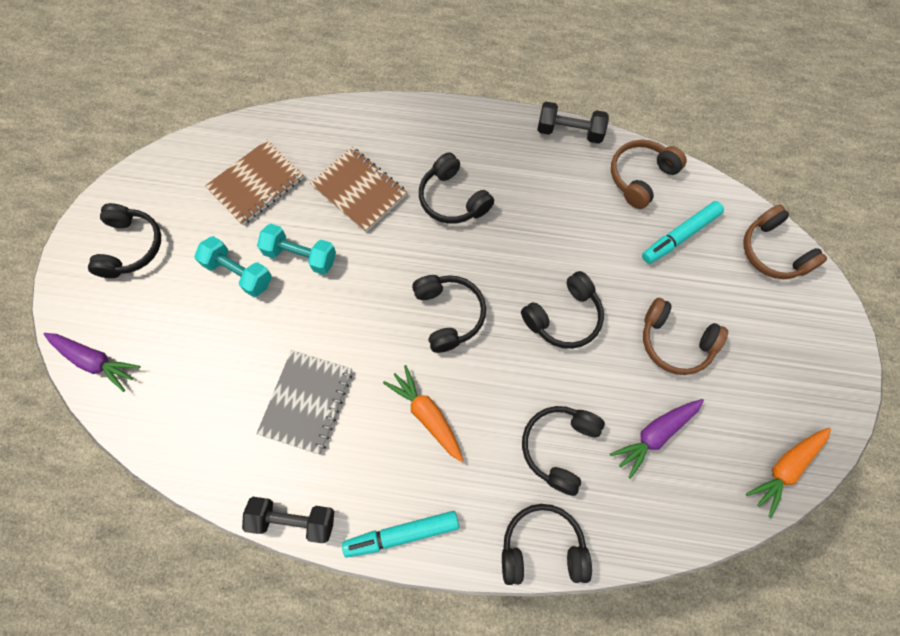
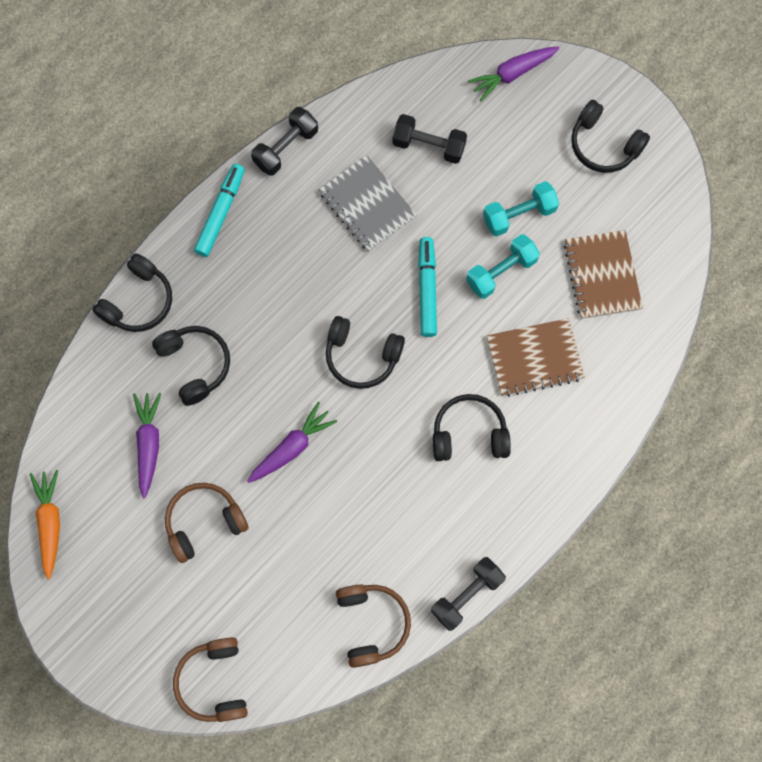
camera: 125 degrees right, 5 degrees up
orange carrot [383,365,463,462] -> none
black headphones [521,271,604,349] -> purple carrot [247,402,337,483]
turquoise marker [642,201,724,264] -> turquoise marker moved to [418,237,437,337]
brown headphones [743,204,827,279] -> brown headphones turned 105 degrees counterclockwise [173,638,248,722]
none -> black dumbbell [392,114,467,164]

